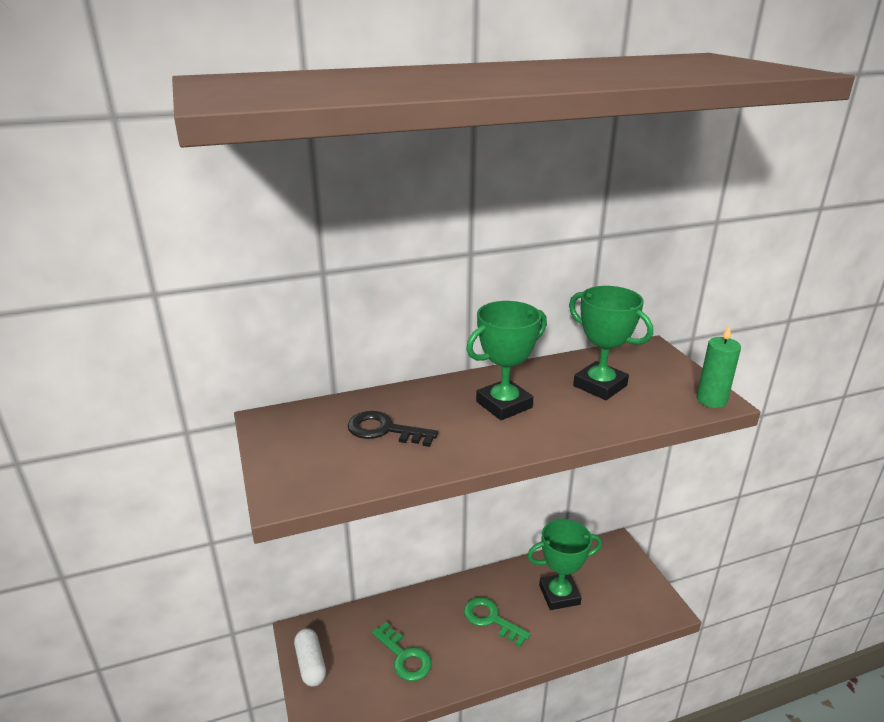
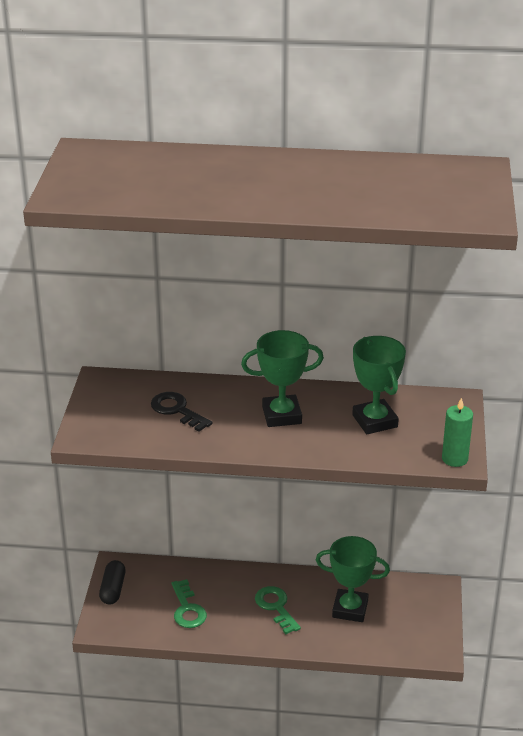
camera: 25 degrees right, 5 degrees up
white capsule [294,628,326,687] -> black capsule [99,560,126,604]

